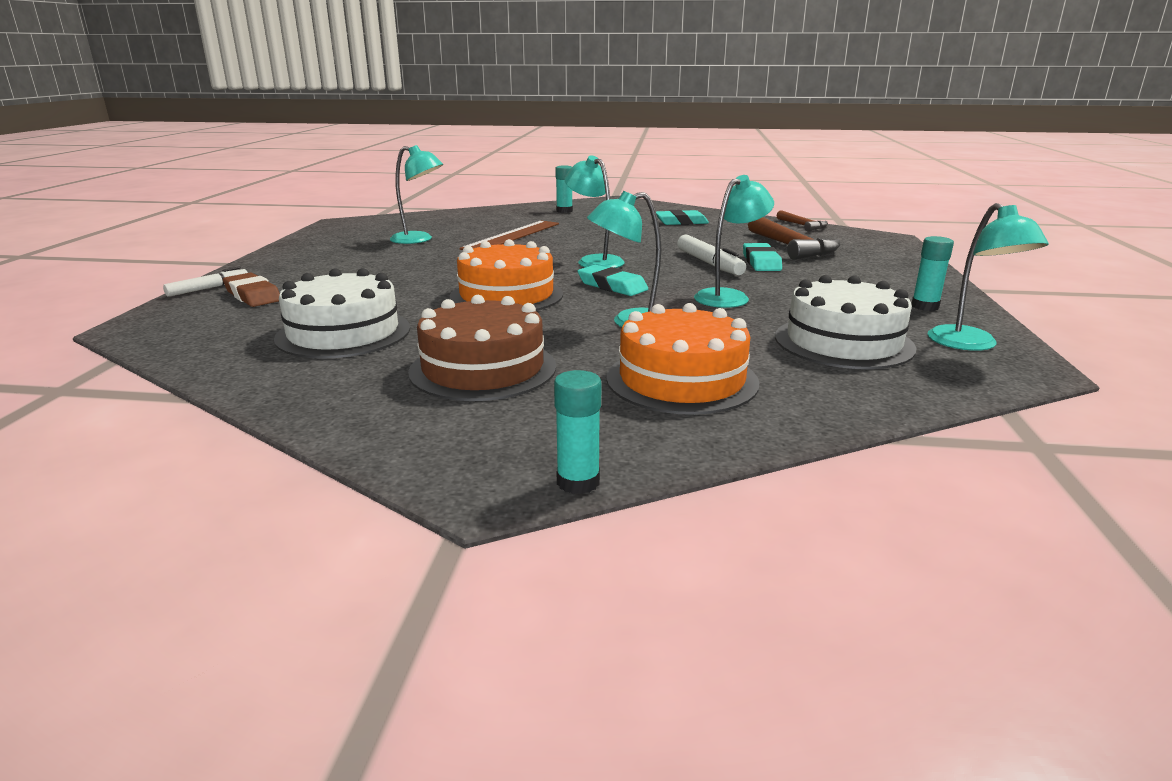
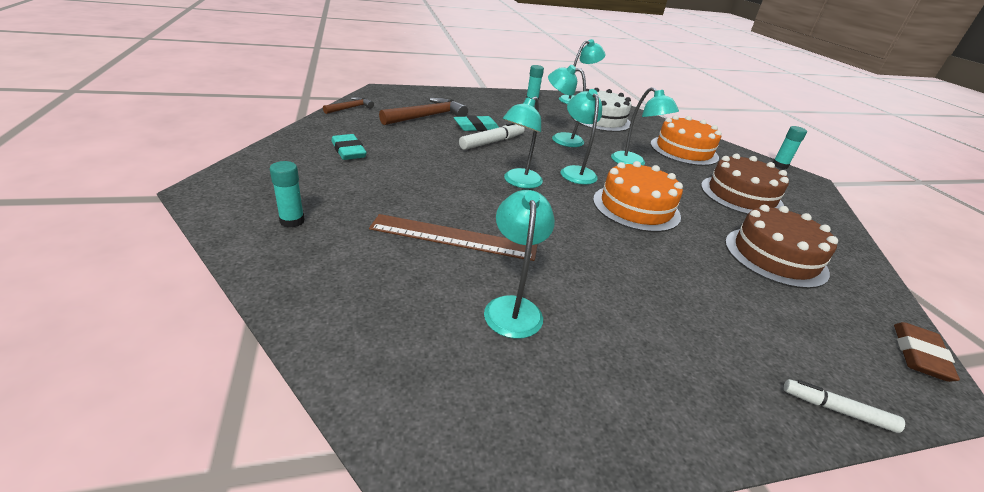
camera: 115 degrees left, 10 degrees up
brown eraser [223,273,280,307] -> brown eraser moved to [894,322,960,382]
white cake [274,268,410,359] -> brown cake [725,205,838,289]
turquoise eraser [577,265,648,296] -> turquoise lamp [561,89,602,185]

